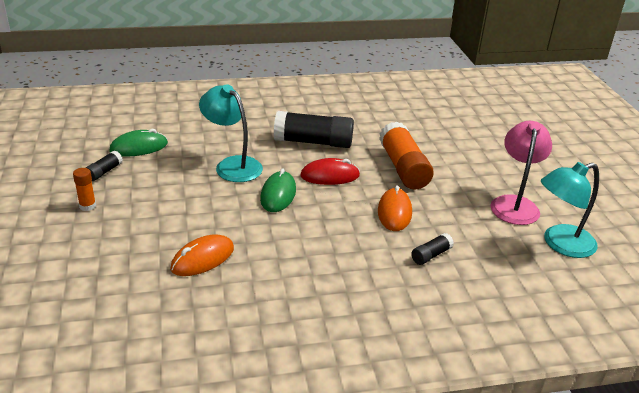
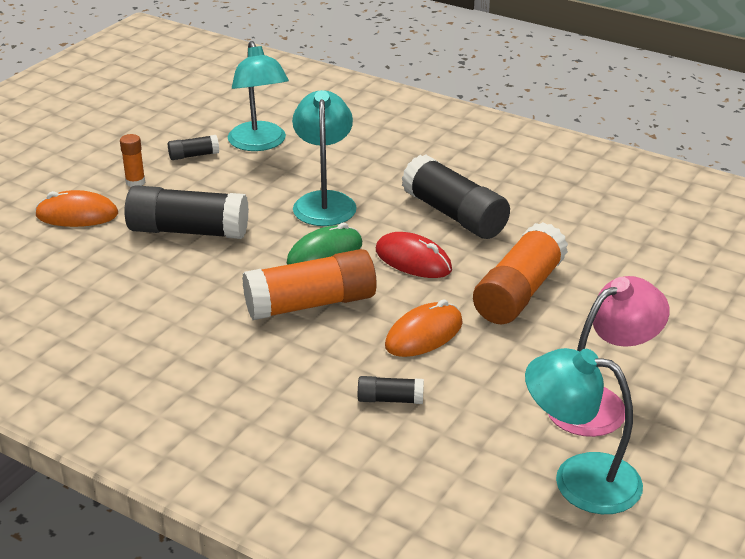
camera: 45 degrees right, 0 degrees up
green mouse [109,129,168,157] -> turquoise lamp [228,41,289,151]
orange mouse [170,234,234,276] -> orange mouse moved to [35,190,118,227]
none -> black glue stick [124,185,249,239]
none -> orange glue stick [242,249,377,320]

